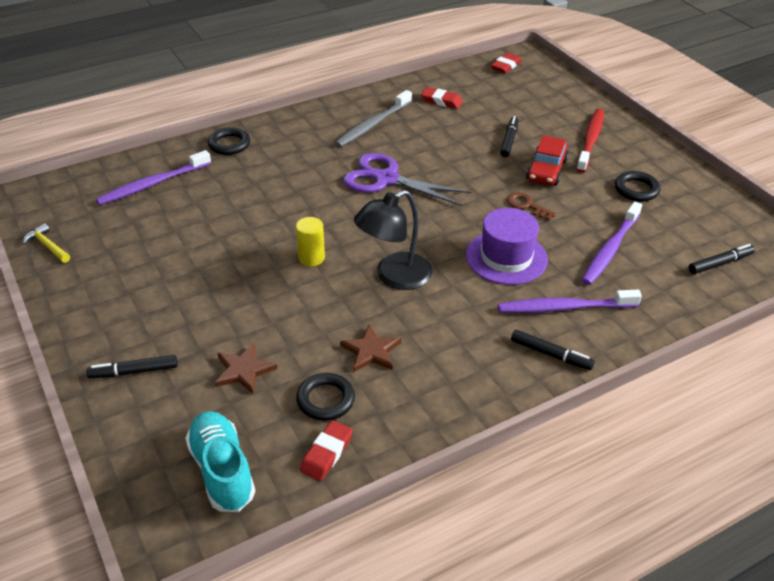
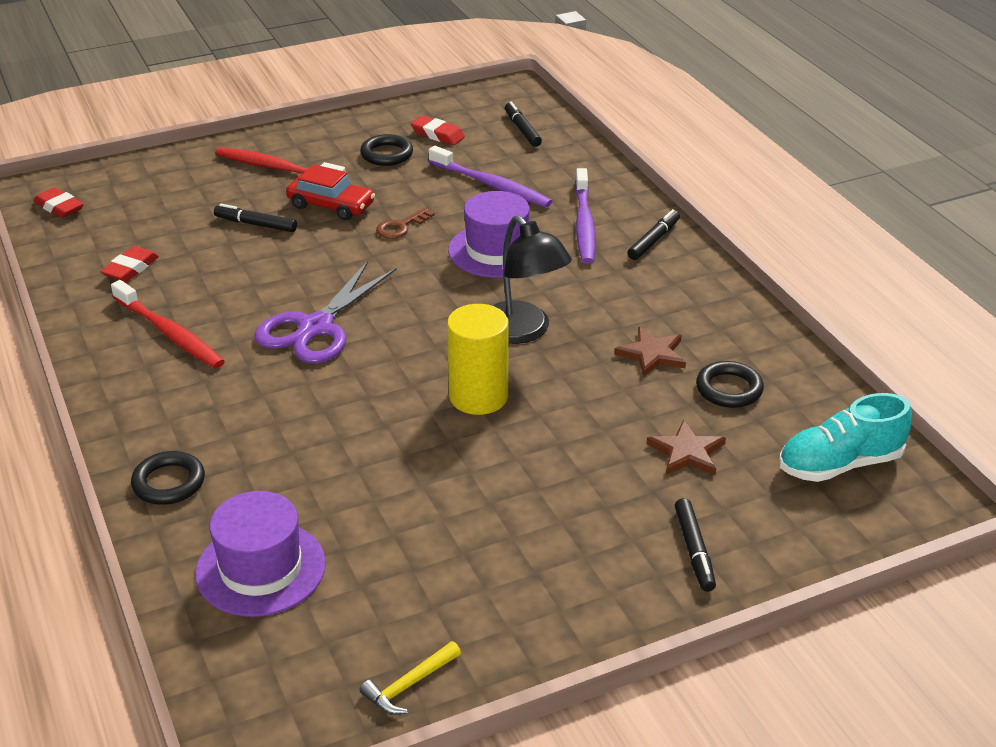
camera: 85 degrees left, 5 degrees down
purple toothbrush [96,150,211,205] -> purple hat [195,491,326,617]
yellow cylinder [296,217,325,266] -> yellow cylinder [447,304,509,415], size x1.63
red eraser [300,420,353,481] -> red eraser moved to [411,115,465,145]
grey toothbrush [335,90,412,147] -> red toothbrush [111,280,225,369]

